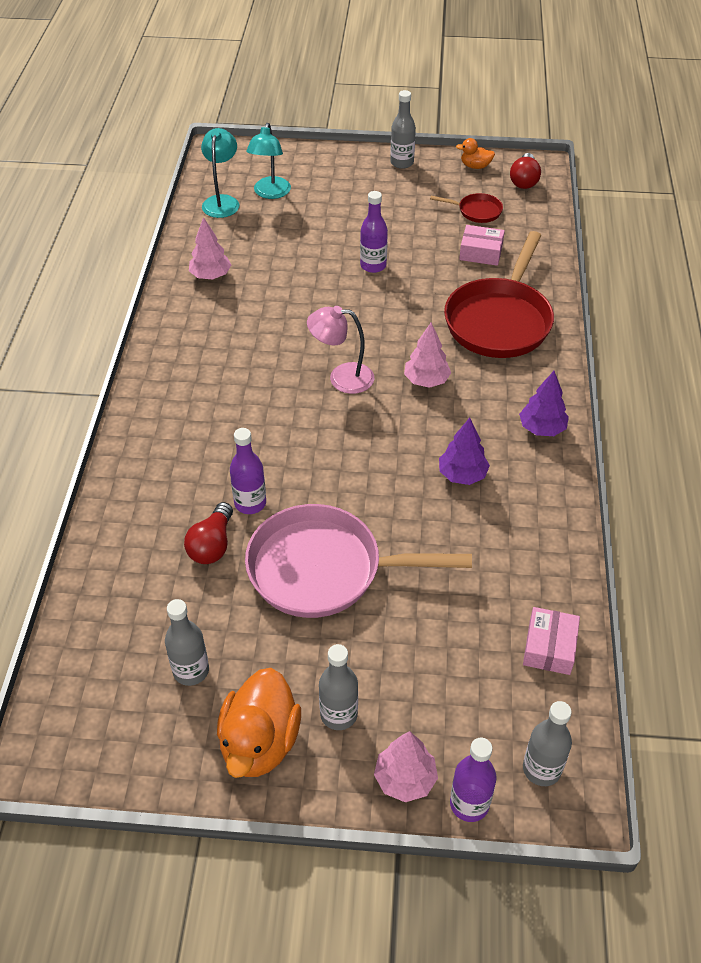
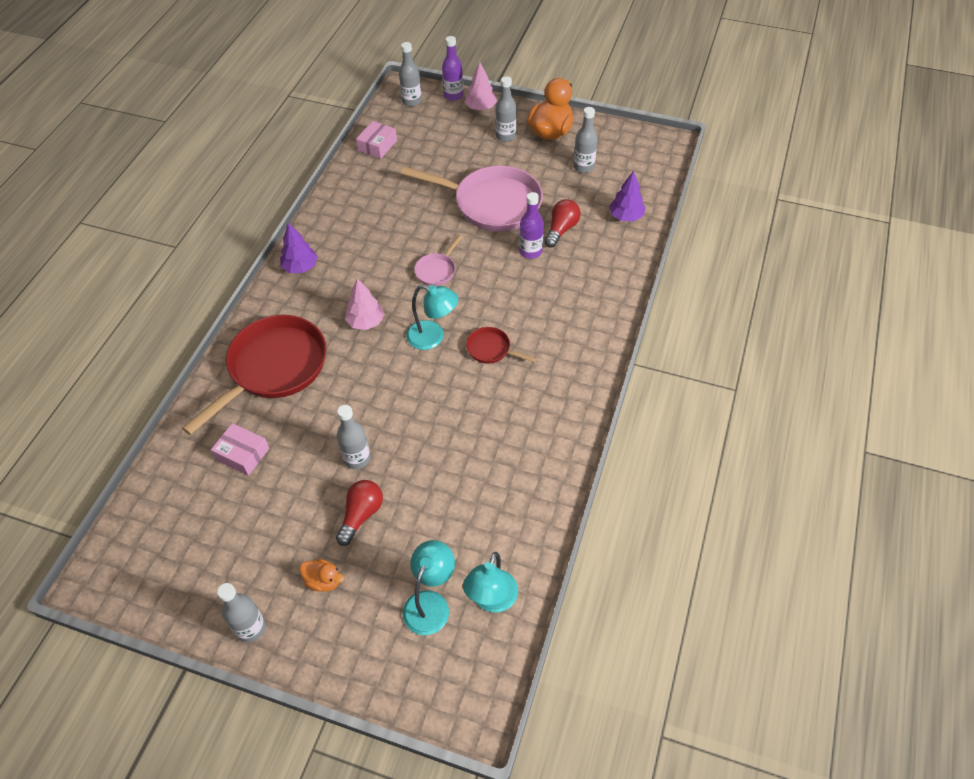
camera: 165 degrees left, 5 degrees up
pink tree [189,217,231,279] -> none
pink lamp [307,306,374,394] -> turquoise lamp [406,285,458,350]
purple bottle [360,191,388,273] -> grey bottle [337,405,370,469]
red pan [430,193,503,223] -> red pan moved to [466,327,537,364]
purple tree [439,418,490,485] -> purple tree moved to [609,171,646,222]
orange duck [456,138,495,169] -> orange duck moved to [300,559,344,592]
red light bulb [510,153,541,189] -> red light bulb moved to [336,480,383,546]
none -> pink pan [414,235,462,286]

